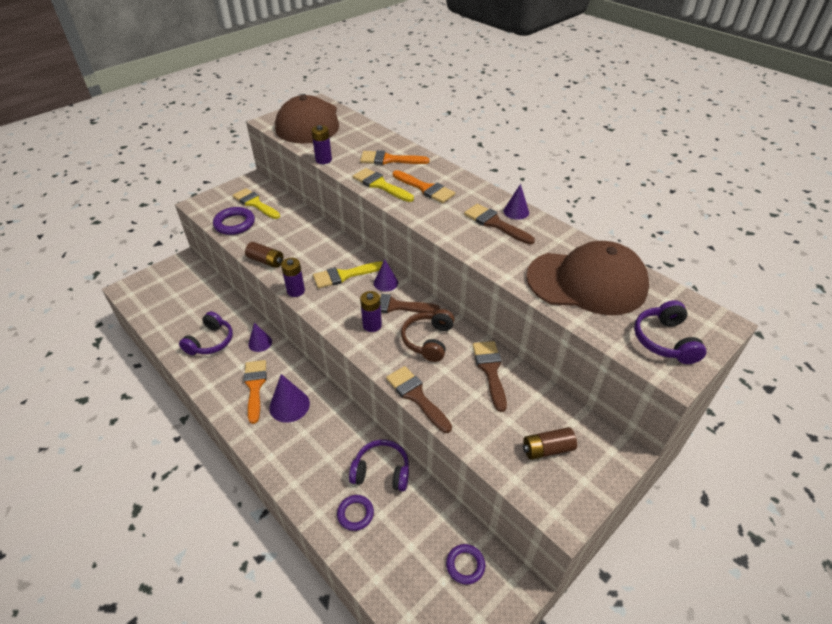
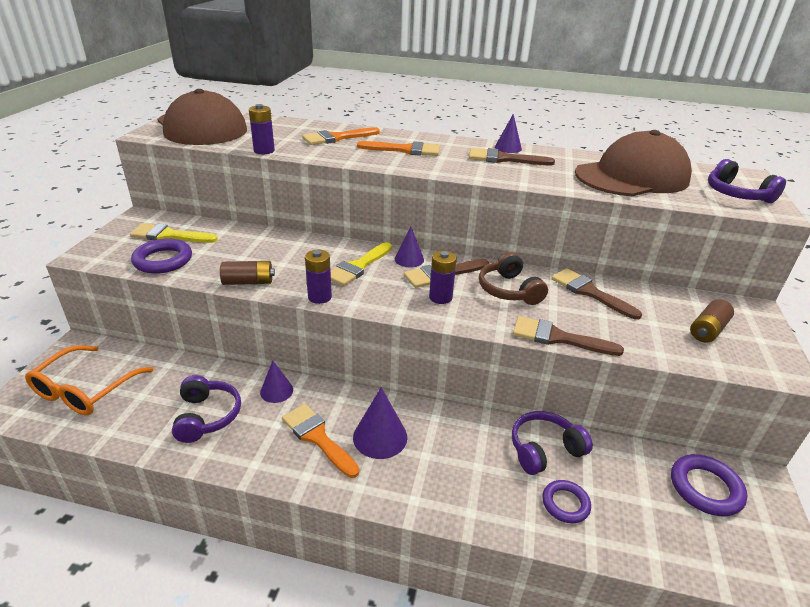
camera: 35 degrees left, 10 degrees down
yellow brush [353,168,414,202] -> none
purple ring [446,544,485,585] -> purple ring [671,454,747,516], size x1.52
none -> orange glasses [25,345,154,415]

